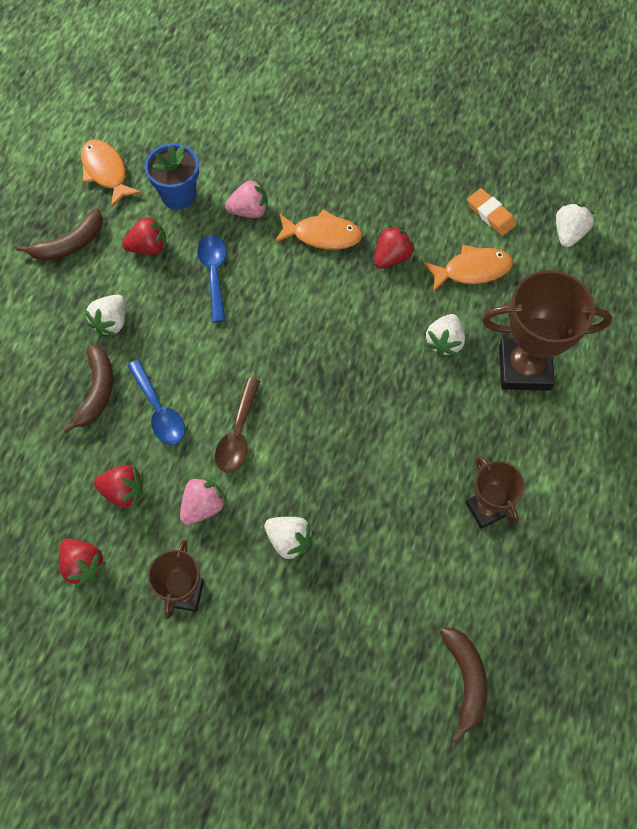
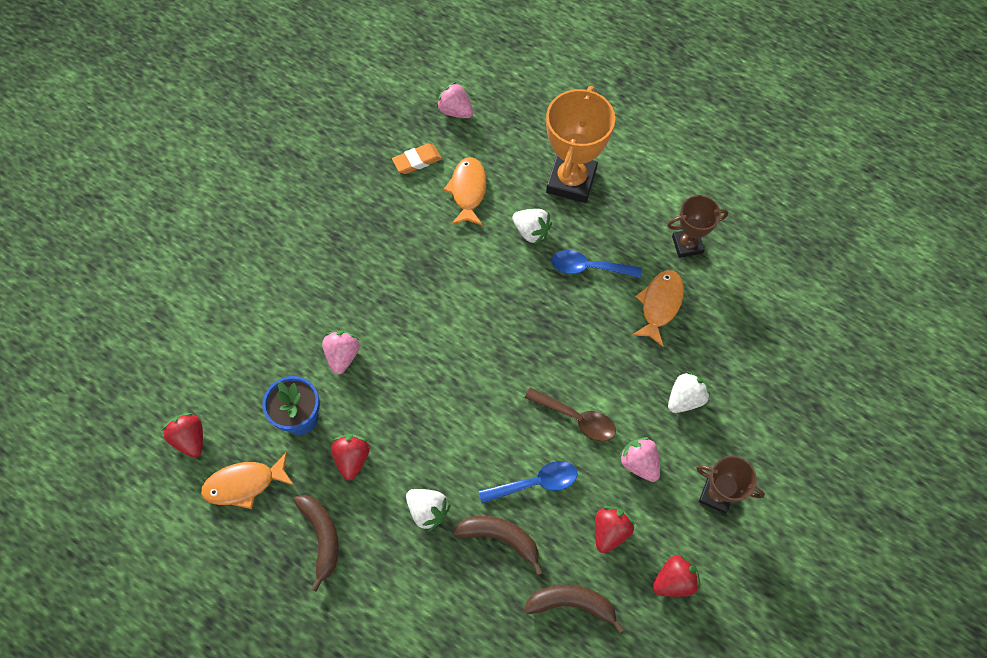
camera: 75 degrees left, 0 degrees up
blue spoon [197,235,226,323] -> blue spoon moved to [551,250,642,278]
orange fish [274,209,362,250] -> orange fish moved to [632,270,684,347]
red strawberry [374,225,415,269] -> red strawberry moved to [161,413,203,458]
brown banana [440,627,488,743] -> brown banana moved to [524,585,624,634]
brown trophy [482,270,612,391] -> orange trophy [546,86,615,203]
white strawberry [556,203,595,247] -> pink strawberry [436,82,473,118]

